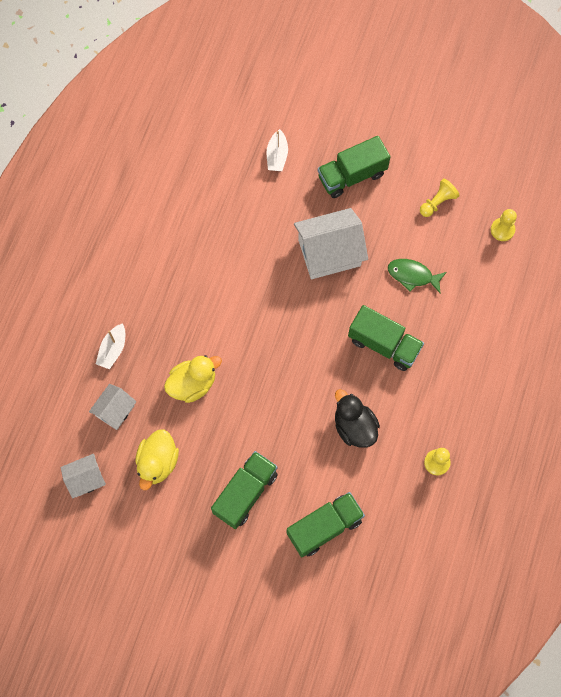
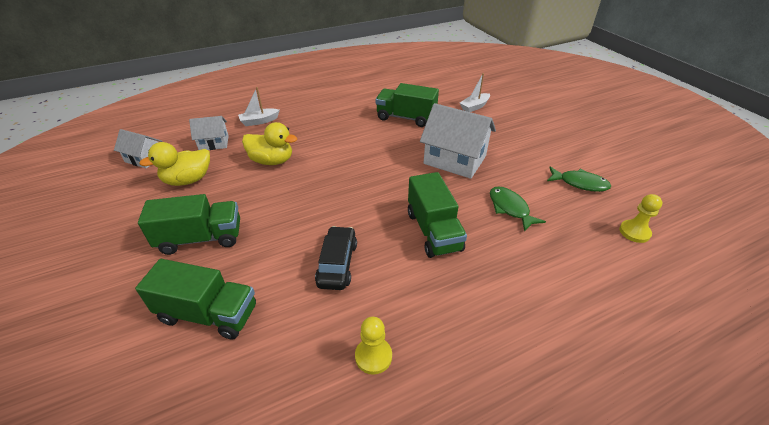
camera: 45 degrees right, 30 degrees down
green truck [318,136,390,198] -> green truck moved to [376,83,439,127]
black duck [335,389,380,448] -> black car [315,226,357,290]
yellow pawn [420,178,460,217] -> green fish [547,166,611,192]

